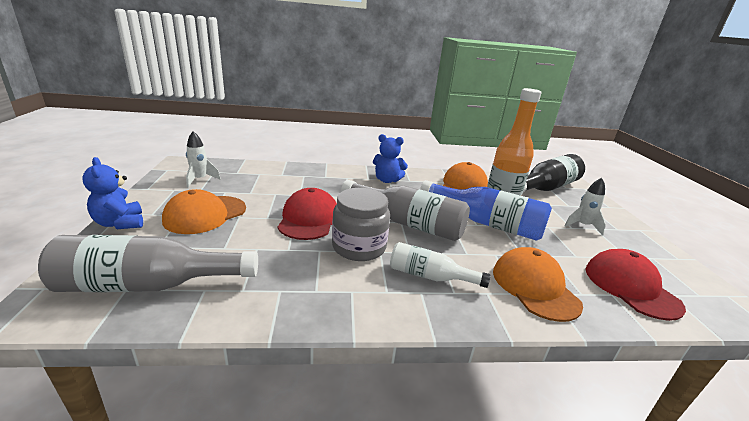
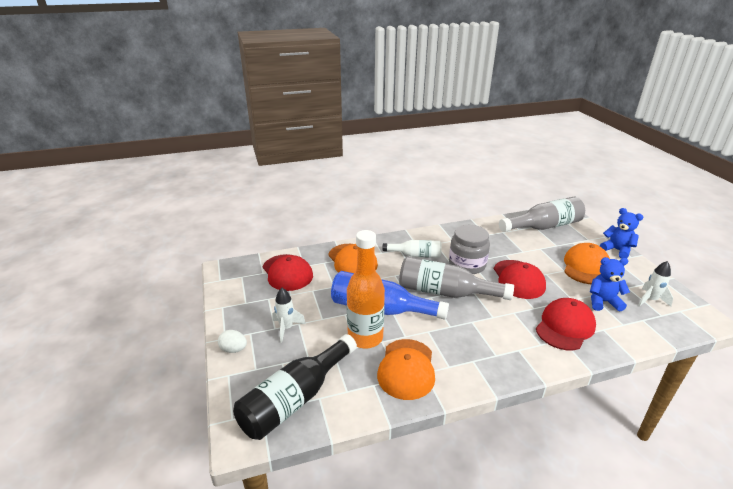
camera: 170 degrees right, 5 degrees up
blue teddy bear [373,134,408,183] -> blue teddy bear moved to [590,257,630,312]
none -> white egg [218,330,247,353]
none -> red cap [536,298,596,350]

